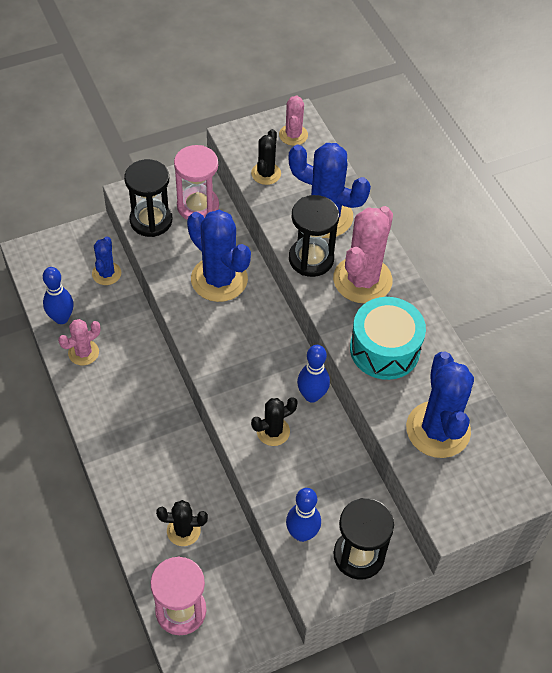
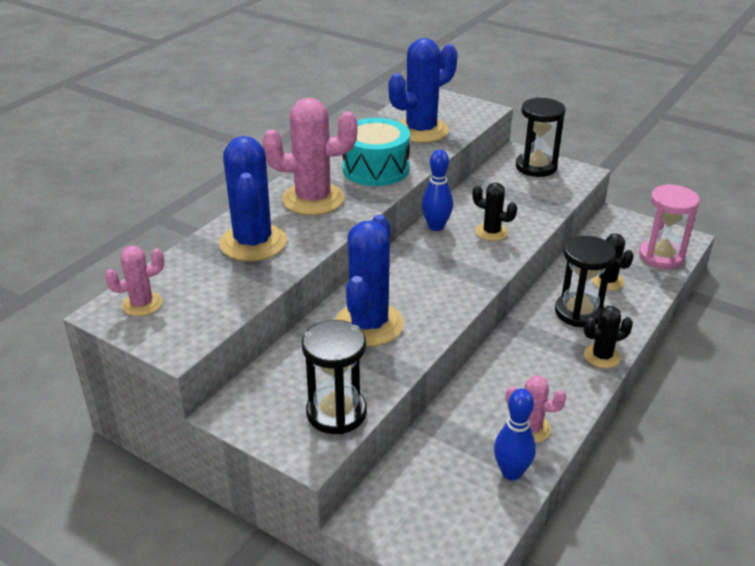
camera: 120 degrees left, 20 degrees down
blue cactus [92,236,121,285] -> none
pink hourglass [174,145,219,220] -> none
black cactus [251,129,281,185] -> black cactus moved to [584,306,633,368]
blue bowling pin [286,488,321,542] -> none
black hourglass [289,195,339,277] -> black hourglass moved to [555,236,616,327]

